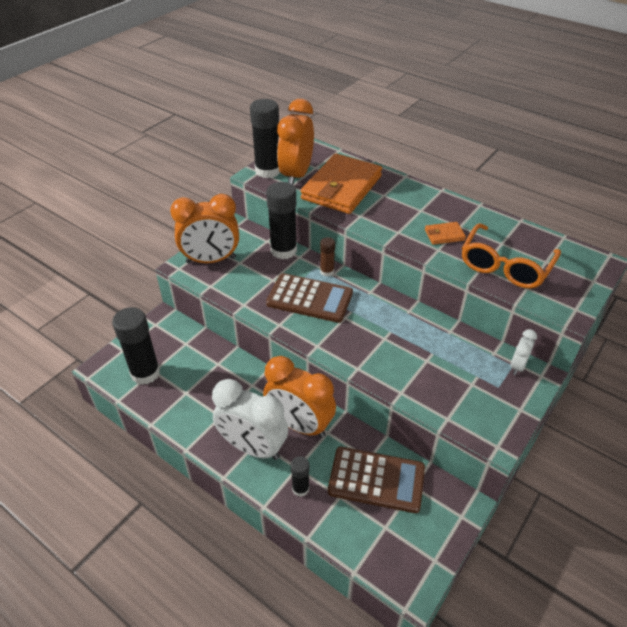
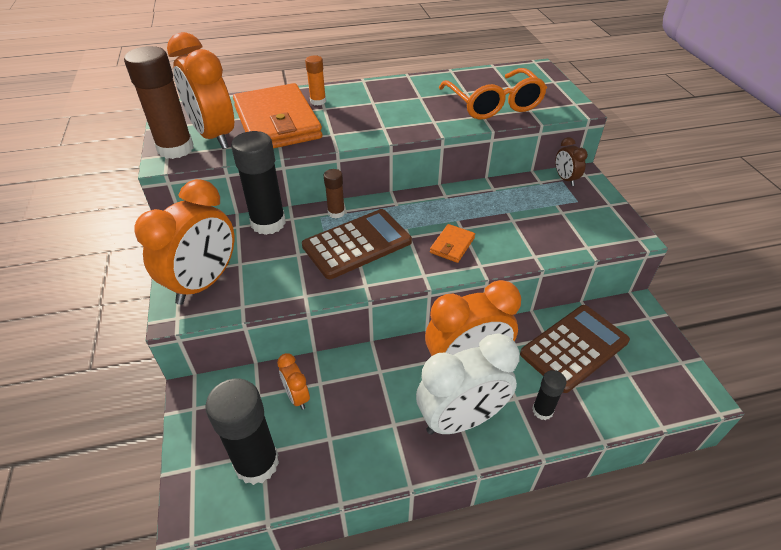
camera: 50 degrees left, 0 degrees up
black glue stick [250,99,280,178] -> brown glue stick [124,46,194,159]
orange wallet [425,222,466,245] -> orange wallet moved to [430,224,475,263]
white clock [510,329,537,375] -> brown clock [555,137,588,186]
none -> orange clock [277,353,310,410]
none -> orange glue stick [305,55,326,106]

